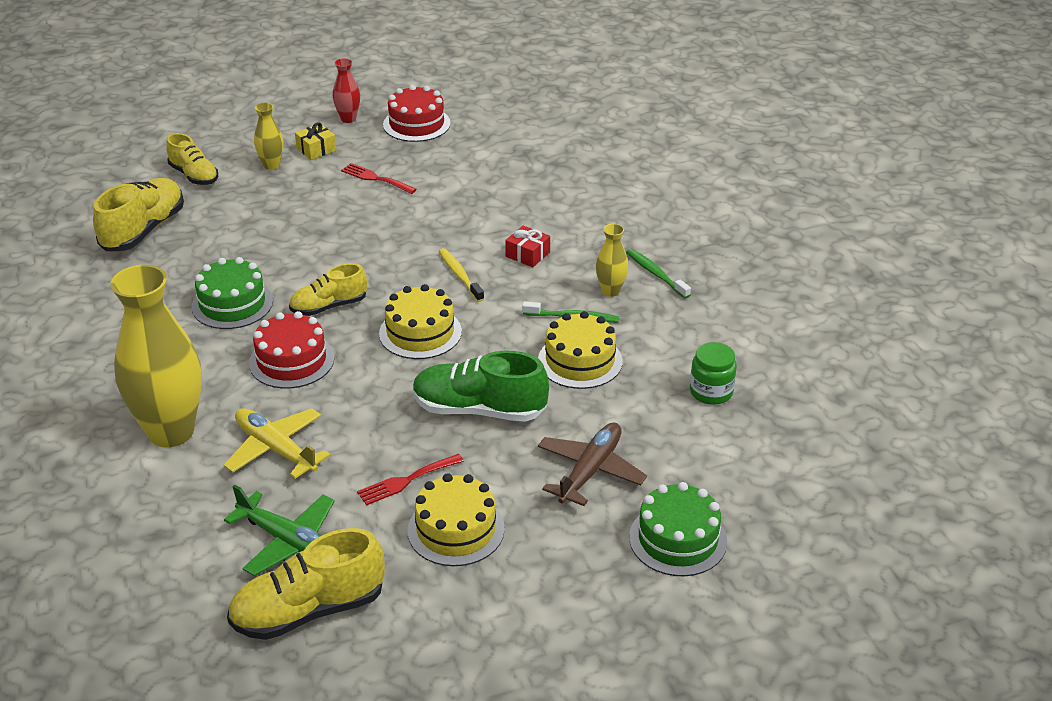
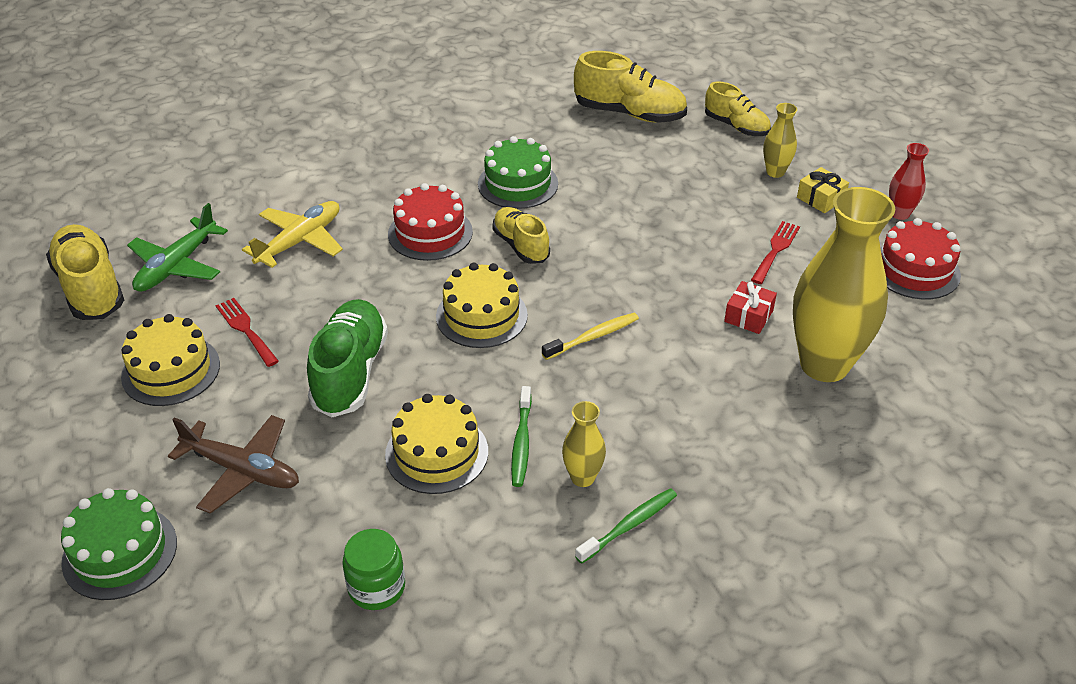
camera: 85 degrees right, 5 degrees up
yellow vase [111,265,202,447] -> yellow vase moved to [793,187,895,382]
yellow shoe [166,133,218,185] -> yellow shoe turned 90 degrees counterclockwise [705,81,771,136]
red gift [505,226,550,267] -> red gift moved to [724,281,777,334]

